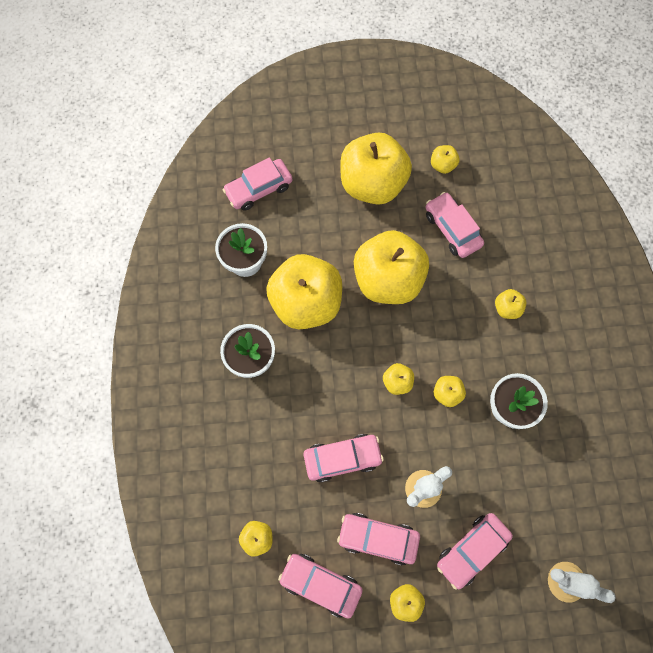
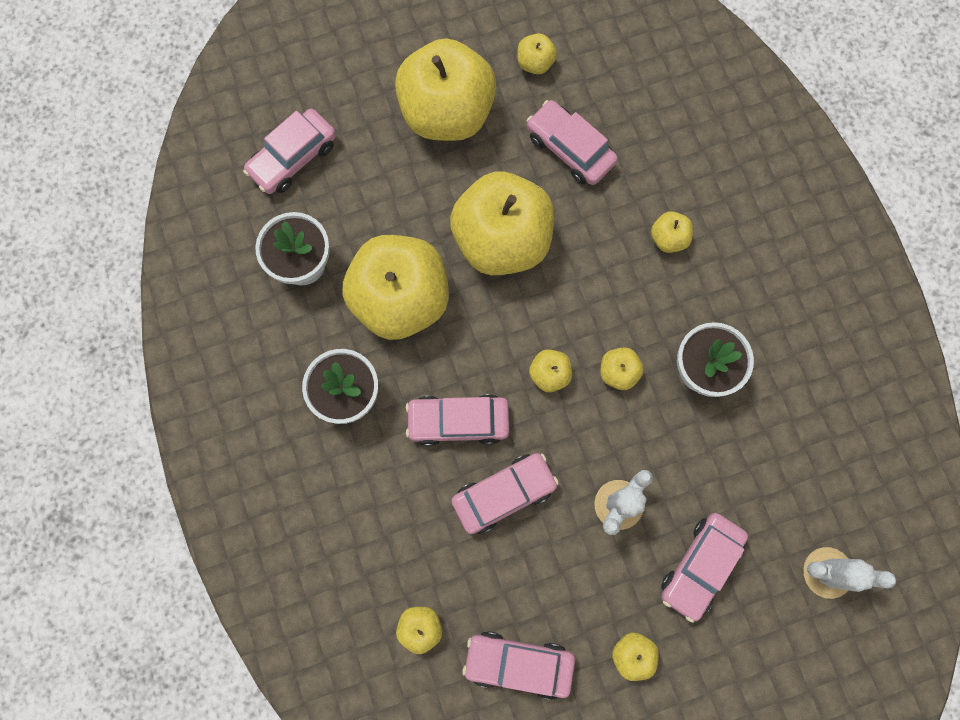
camera: 15 degrees left, 5 degrees up
pink car [337,513,420,565] -> pink car moved to [406,394,509,446]

